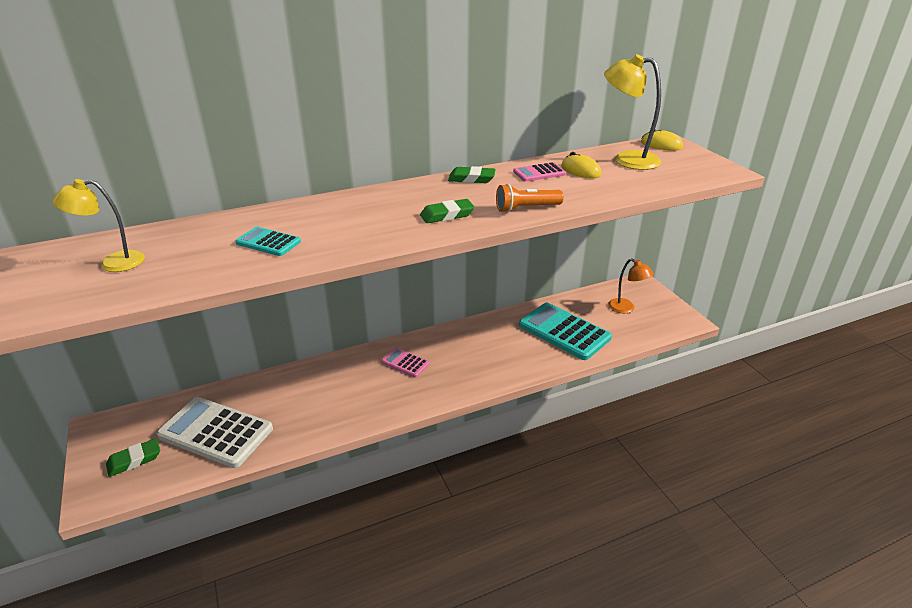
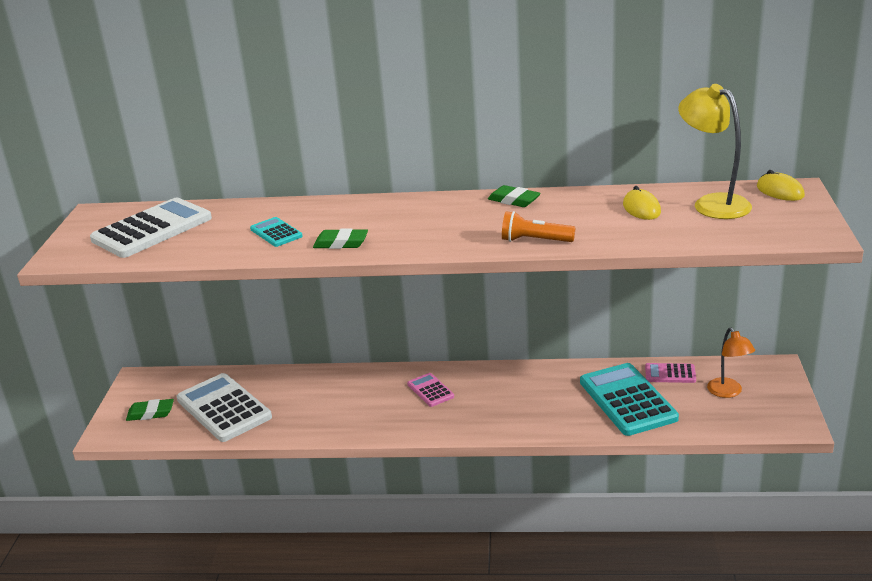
camera: 30 degrees right, 5 degrees down
yellow lamp [52,179,145,272] -> white calculator [90,197,212,258]
green eraser [420,199,475,223] -> green eraser moved to [313,228,368,249]
pink calculator [513,162,566,182] -> pink calculator moved to [645,363,696,383]

